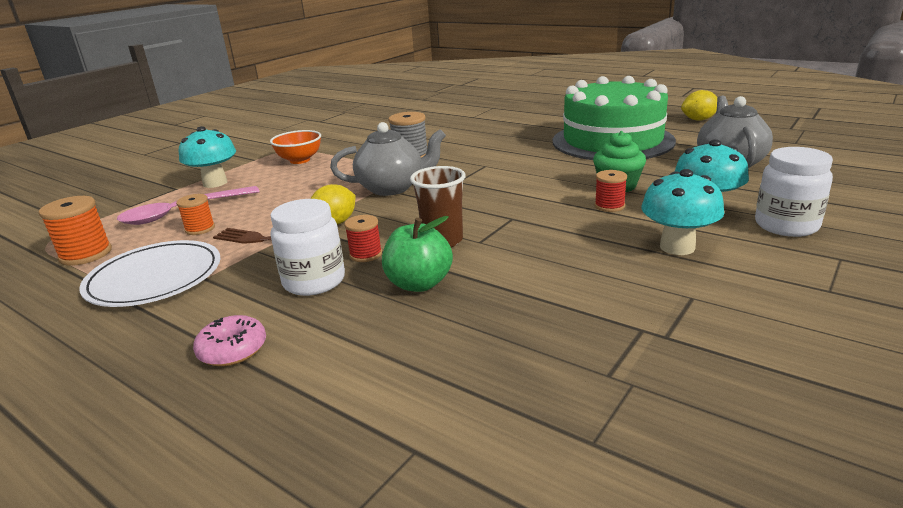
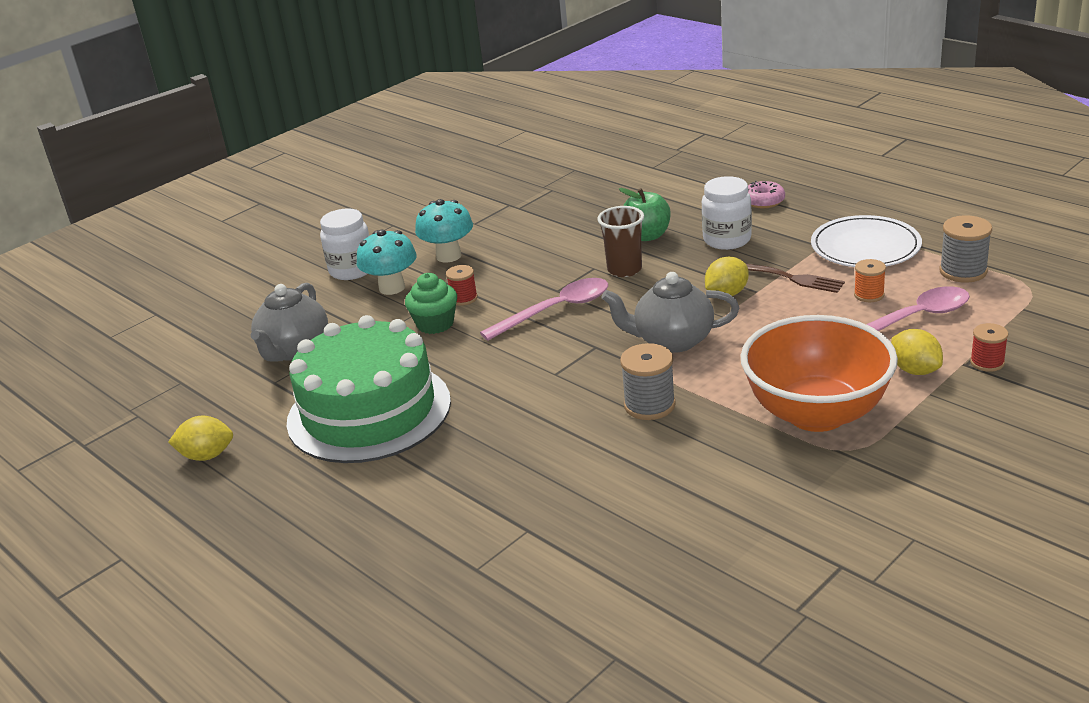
camera: 170 degrees left, 5 degrees up
orange spool [39,196,112,266] -> grey spool [939,215,992,283]
turquoise mushroom [179,126,236,188] -> yellow lemon [891,329,943,375]
orange bowl [270,130,321,164] -> orange bowl [740,315,898,432], size x1.98
red spool [344,215,382,262] -> red spool moved to [970,323,1008,372]
none -> pink spoon [480,278,608,341]

